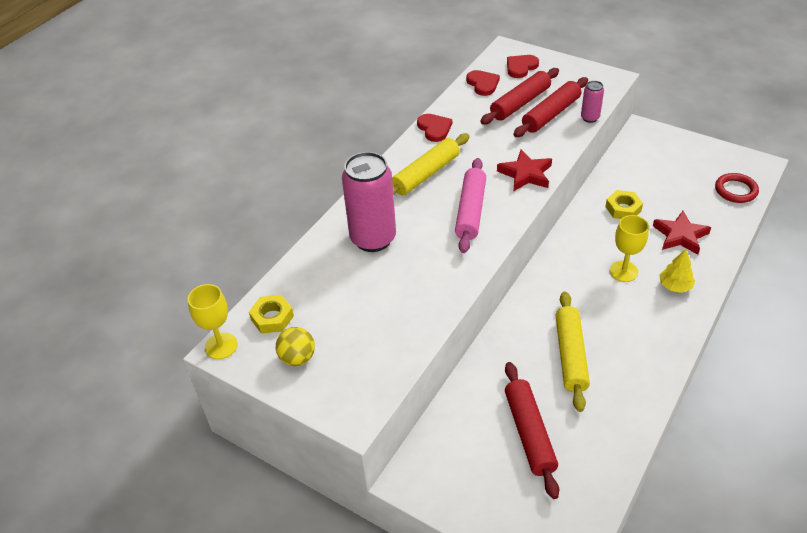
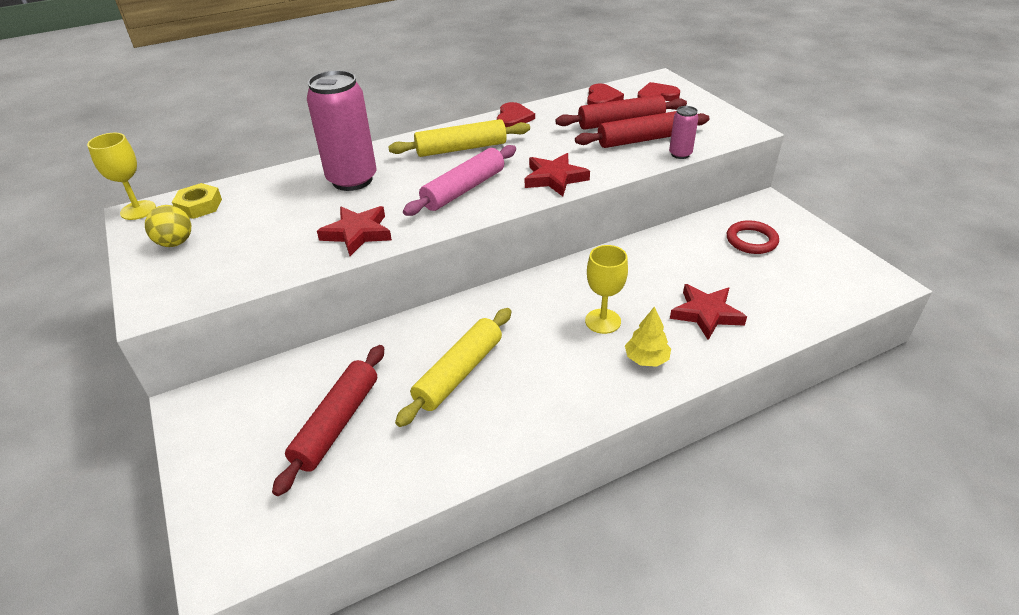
camera: 30 degrees right, 5 degrees down
yellow nut [605,190,643,219] -> none
red ring [715,173,759,203] -> red ring moved to [727,220,779,254]
none -> red star [317,206,392,256]

